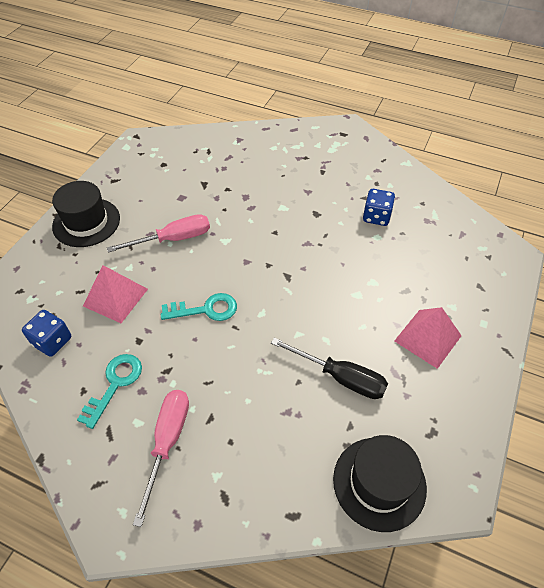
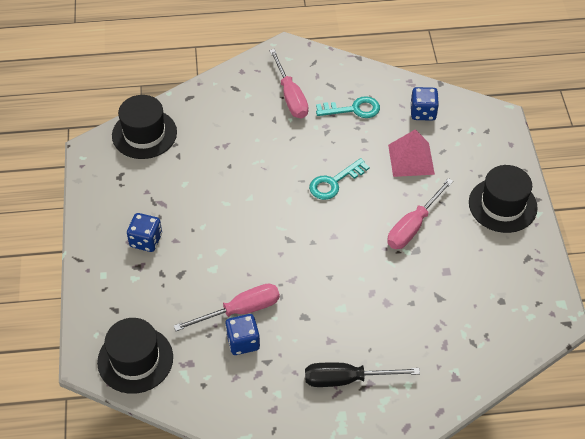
camera: 150 degrees right, 0 degrees up
turquoise key [77,354,142,429] -> turquoise key turned 90 degrees counterclockwise [316,96,380,118]
black screwdriver [271,338,388,399] -> black screwdriver moved to [305,362,420,387]
pink pyramid [394,307,462,369] -> blue dice [127,213,162,252]
none -> black hat [97,318,173,394]
none -> pink screwdriver [174,283,280,331]

